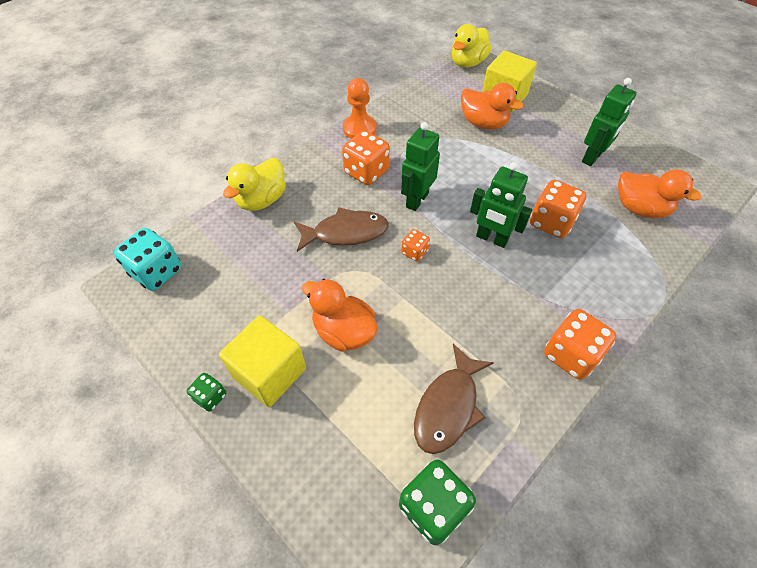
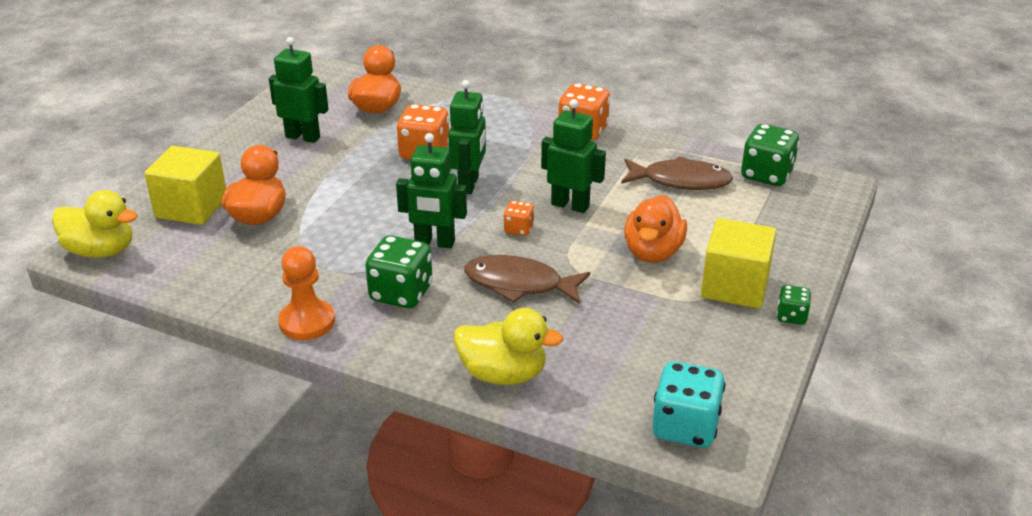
camera: 110 degrees left, 20 degrees down
brown fish [294,207,389,252] -> brown fish turned 45 degrees counterclockwise [464,255,590,304]
orange dice [342,130,390,185] -> green dice [365,235,433,308]
none -> green robot [541,99,606,213]

